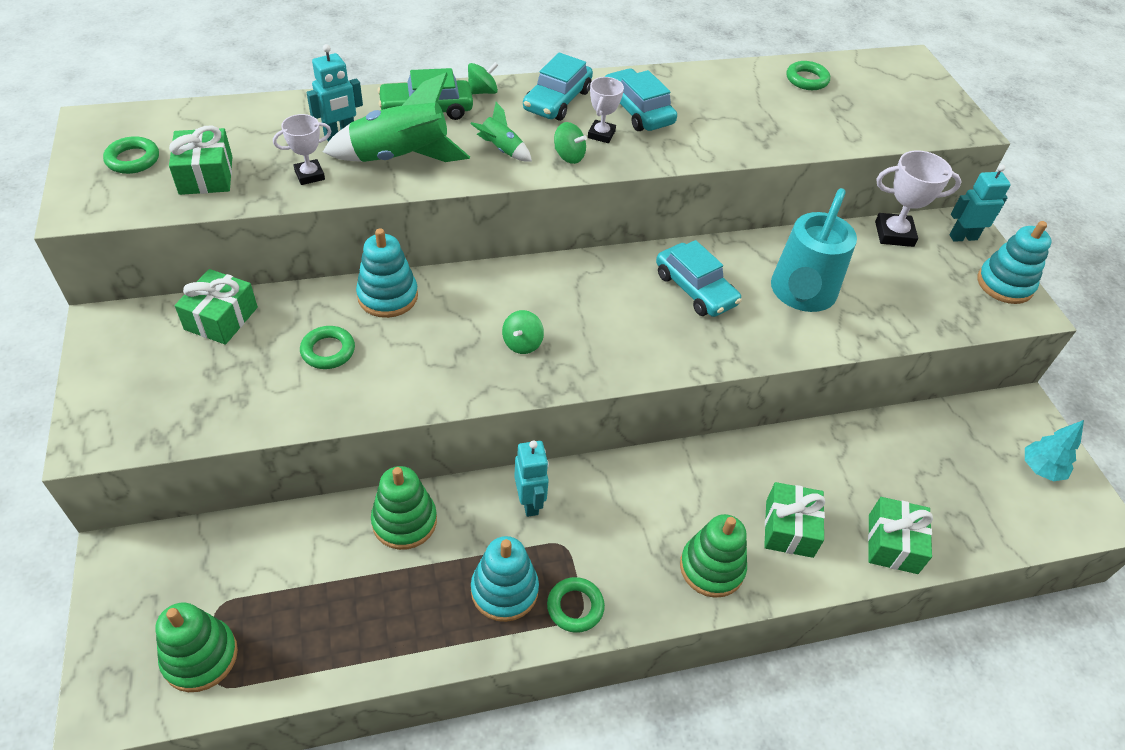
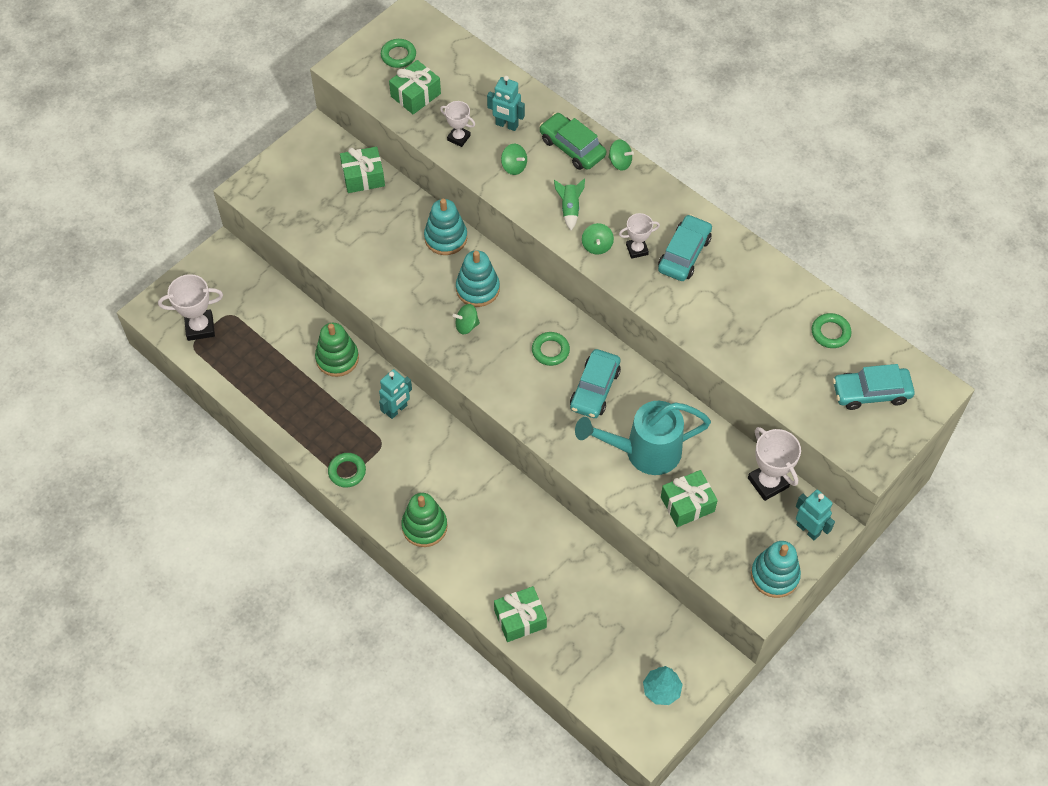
camera: 60 degrees right, 10 degrees up
green stacking toy [156,603,238,692] -> white trophy [158,274,223,341]
green ring [300,326,355,369] -> green ring moved to [532,332,570,366]
green rocket [323,73,470,162] -> green spinning top [501,144,527,175]
turquoise stacking toy [471,536,539,622] -> turquoise stacking toy moved to [456,250,500,307]
turquoise car [523,52,593,121] -> turquoise car moved to [833,364,915,410]
green gift [764,482,825,558] -> green gift moved to [661,470,718,527]

